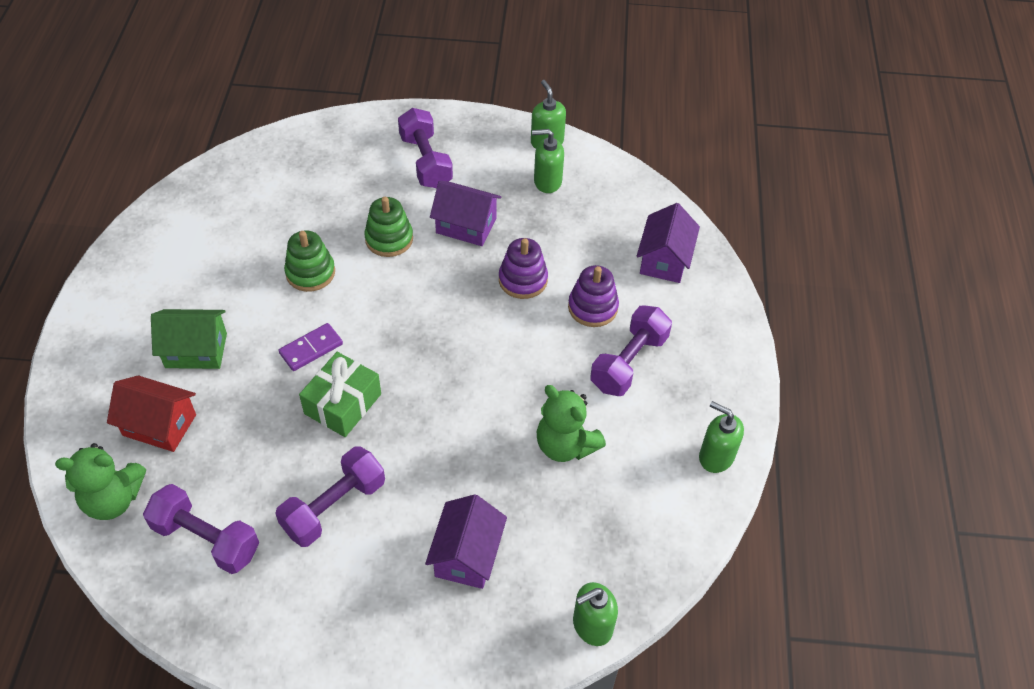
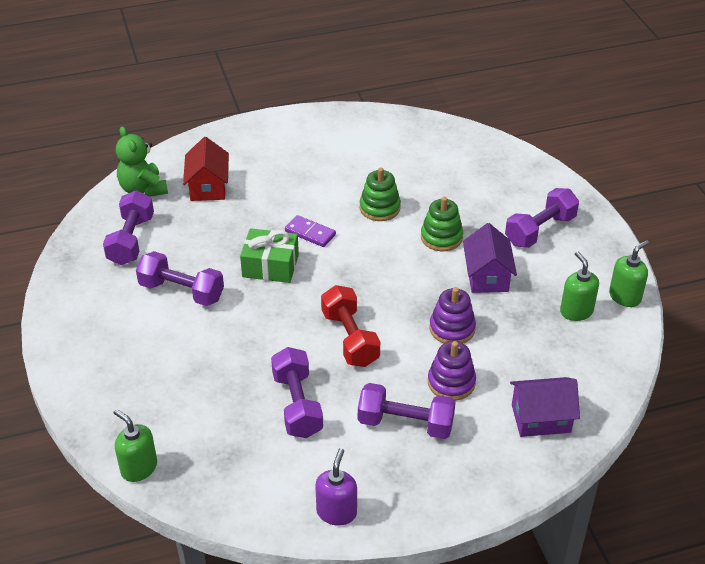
camera: 70 degrees right, 10 degrees down
green house [151,309,227,369] -> none
purple house [425,494,507,589] -> none
green teddy bear [537,385,606,462] -> purple dumbbell [271,347,323,438]
green soap dispenser [699,401,744,473] -> purple soap dispenser [315,448,357,526]
none -> red dumbbell [321,285,380,367]

